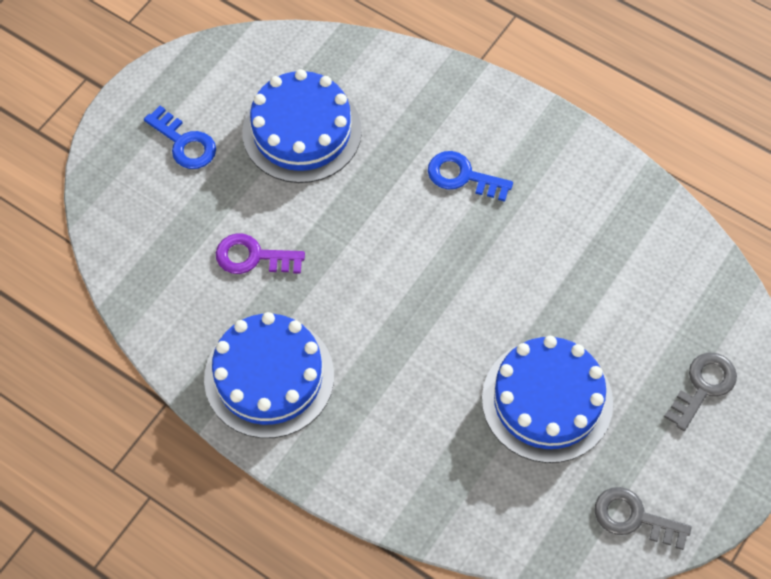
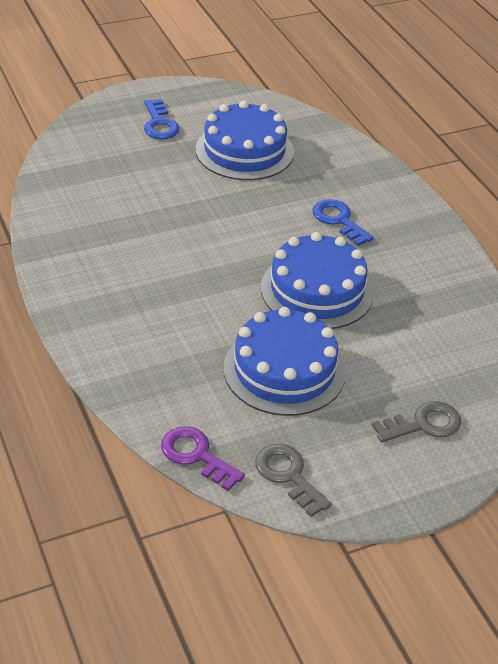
camera: 30 degrees right, 20 degrees down
blue cake [204,312,334,438] -> blue cake moved to [261,232,374,329]
purple key [216,233,305,274] -> purple key moved to [161,426,245,491]

